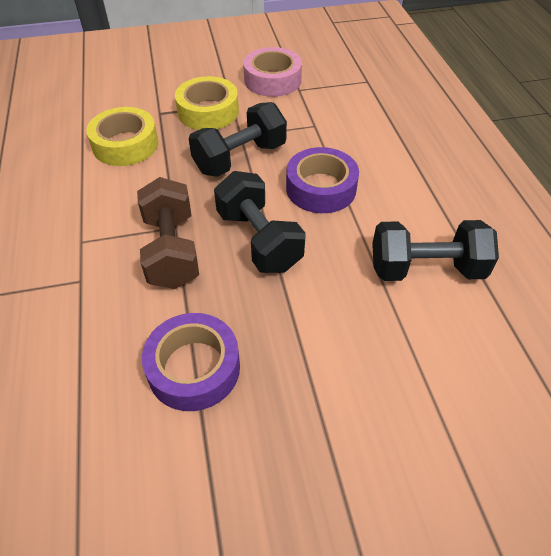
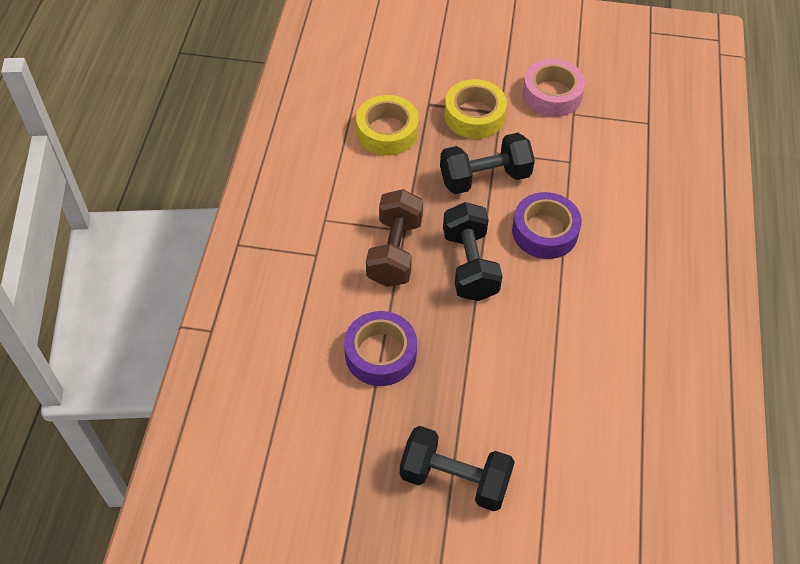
camera: 20 degrees right, 5 degrees up
black dumbbell [372,220,499,281] -> black dumbbell moved to [400,426,515,511]

